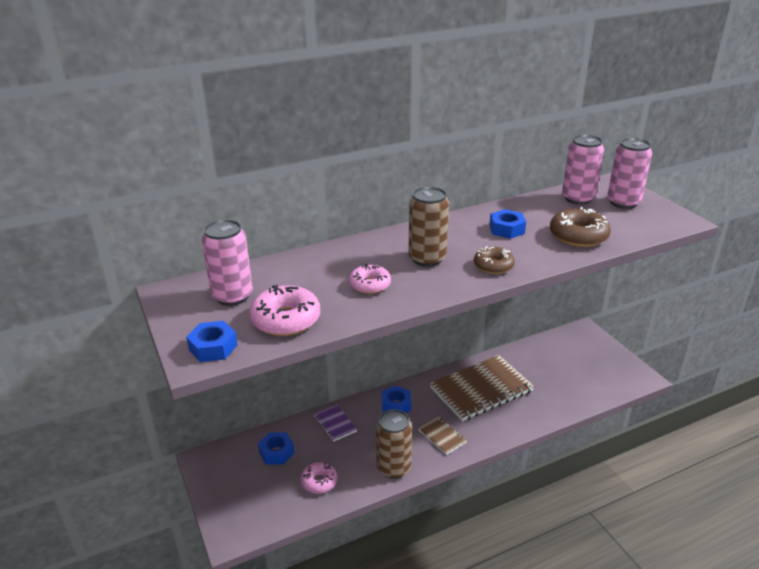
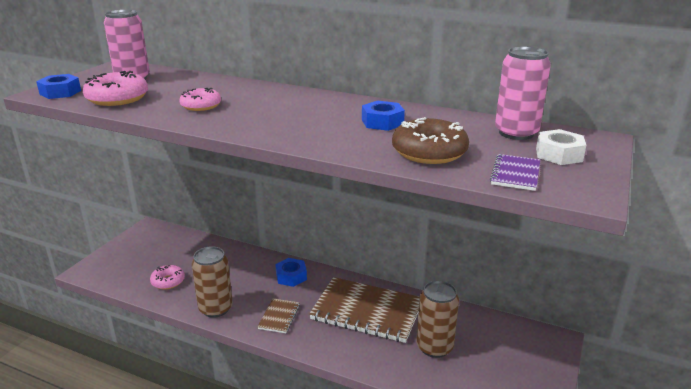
camera: 50 degrees right, 5 degrees down
blue nut [258,433,295,465] -> none
purple notebook [314,405,357,442] -> purple notebook moved to [490,154,540,191]
brown can [408,186,449,267] -> brown can moved to [416,281,459,358]
brown donut [474,246,515,274] -> none
pink can [607,138,652,209] -> white nut [536,129,586,165]

